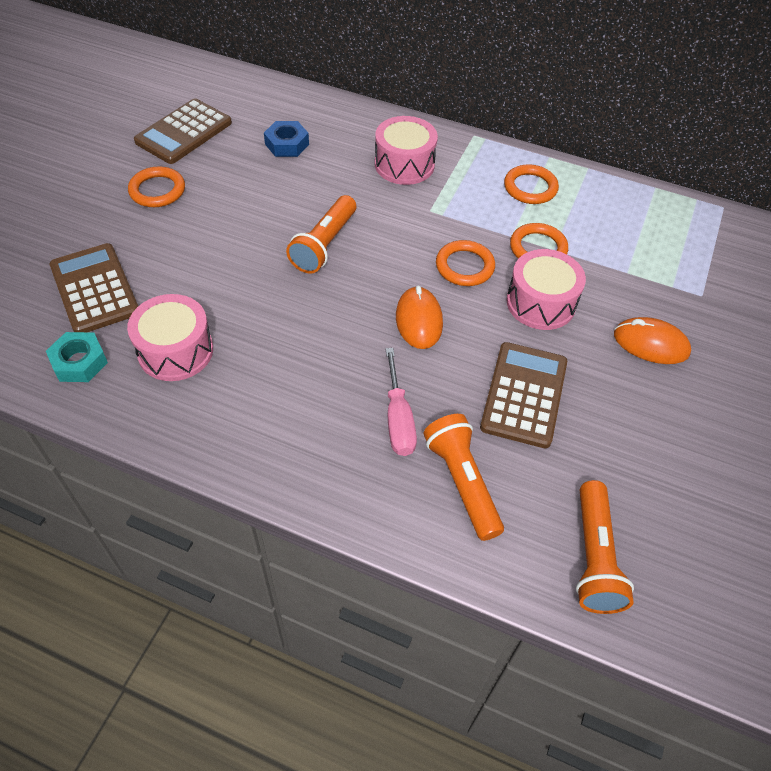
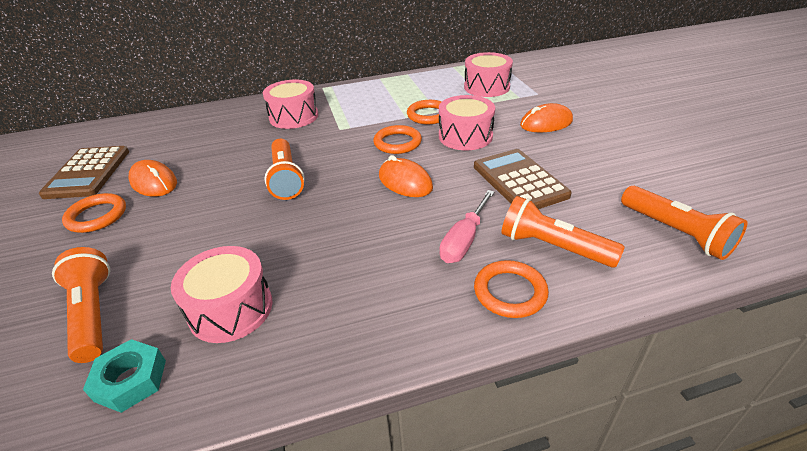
camera: 35 degrees left, 15 degrees down
brown calculator [50,243,138,332] -> orange flashlight [52,247,110,363]
blue nut [264,121,309,157] -> none
pink screwdriver [386,348,417,456] -> pink screwdriver turned 75 degrees clockwise [439,190,494,263]
orange ring [504,164,559,204] -> orange ring moved to [474,260,549,318]
none -> orange mouse [128,160,177,197]
none -> pink drum [464,52,513,97]

